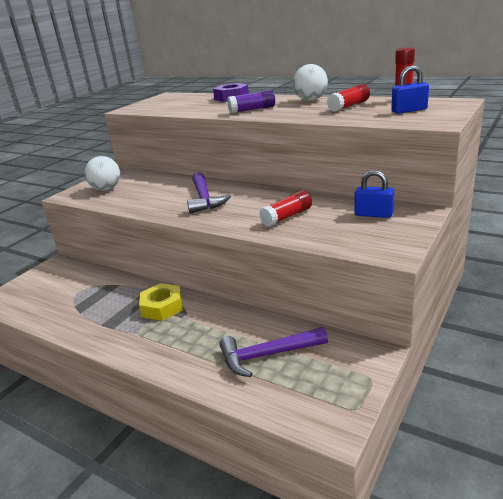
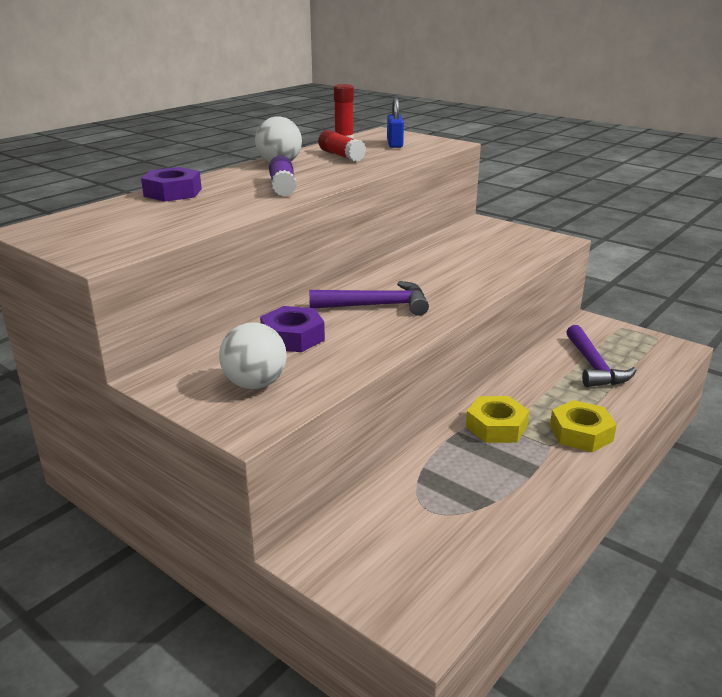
camera: 85 degrees left, 0 degrees up
red glue stick [259,190,312,227] -> none
blue padlock [355,170,394,218] -> none
none -> purple nut [260,306,325,352]
none -> yellow nut [550,400,617,452]

